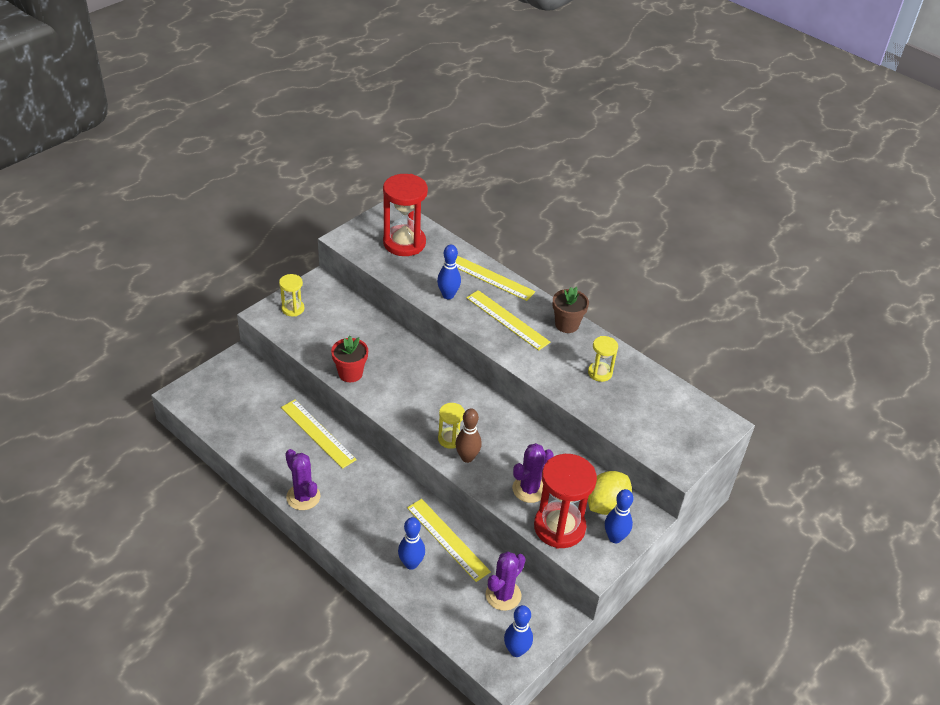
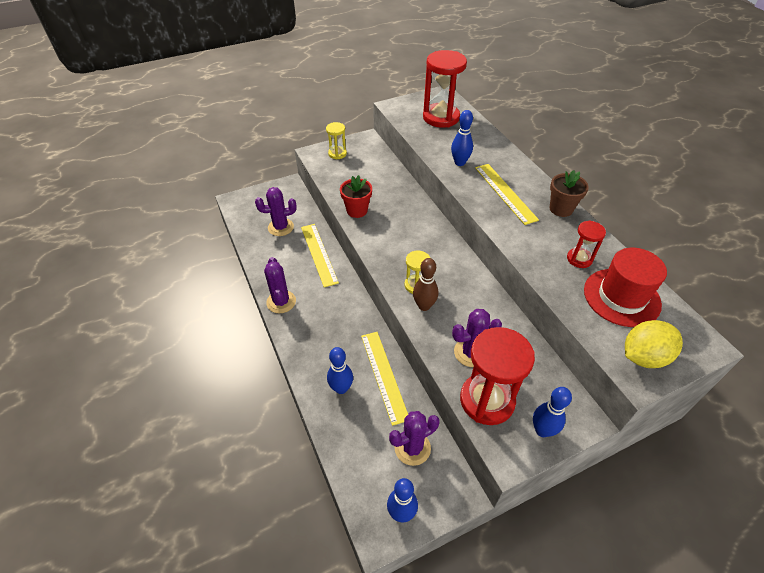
camera: 25 degrees right, 5 degrees up
yellow ruler [456,256,535,301] -> none
yellow hourglass [588,336,618,382] -> red hourglass [567,221,606,268]
yellow lemon [588,471,632,515] -> yellow lemon moved to [625,320,683,368]
none -> purple cactus [255,187,297,236]
none -> red hat [584,248,667,327]

